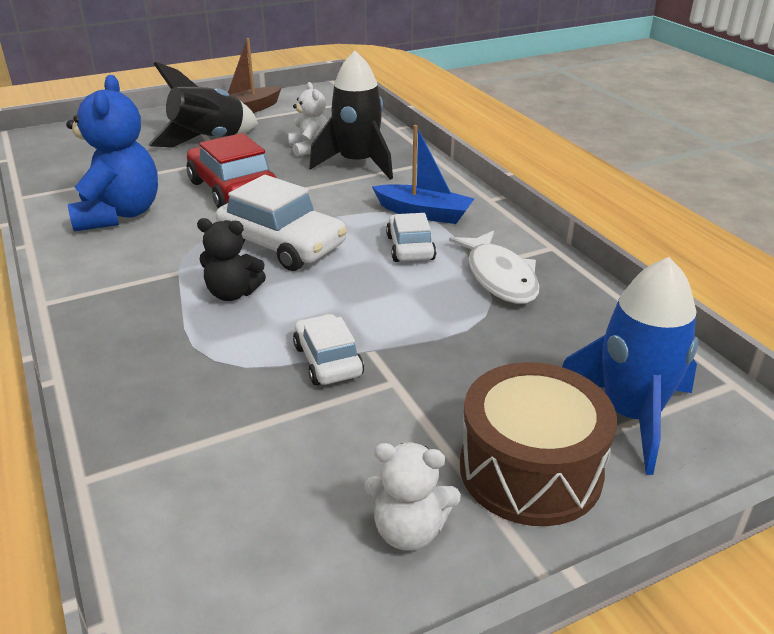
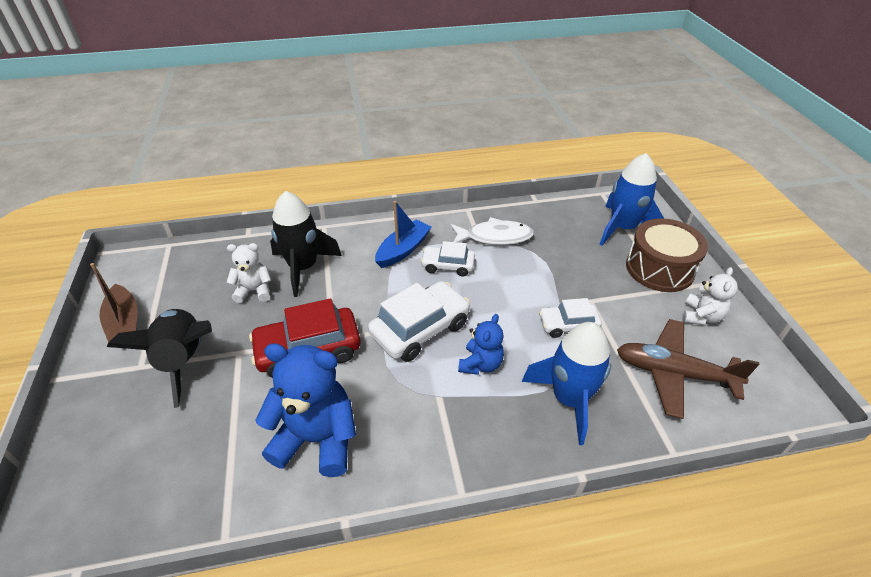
camera: 75 degrees left, 10 degrees up
black teddy bear [197,218,266,301] -> blue teddy bear [458,314,504,375]
none -> blue rocket [521,322,611,445]
none -> brown plane [617,319,759,419]

